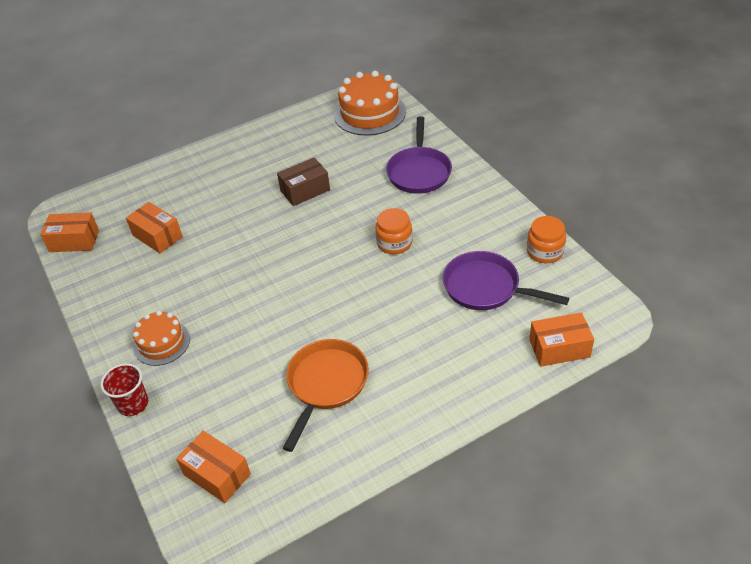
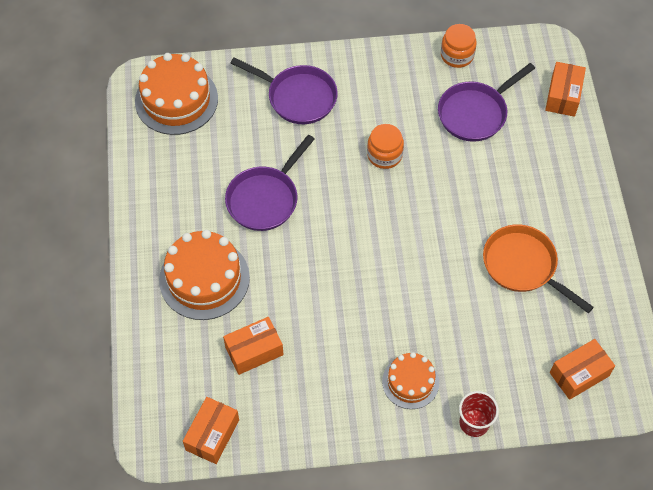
camera: 70 degrees left, 15 degrees up
brown box [277,158,330,206] -> purple pan [225,135,315,231]
none -> orange cake [159,230,250,320]

